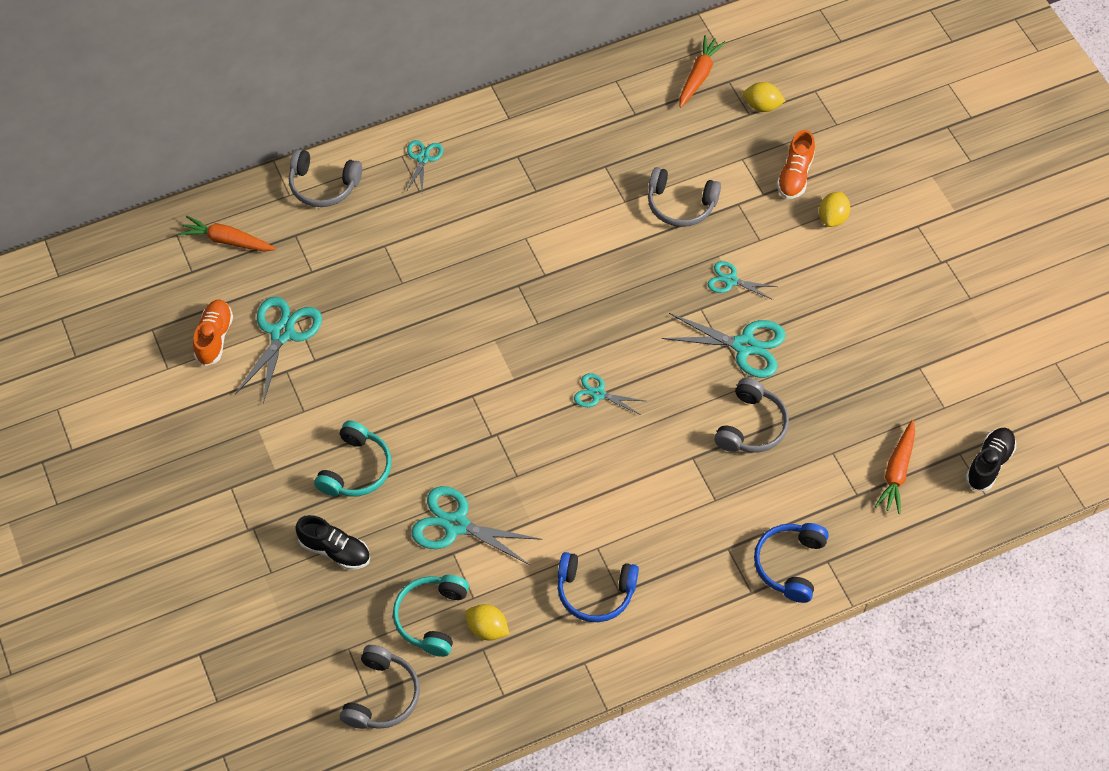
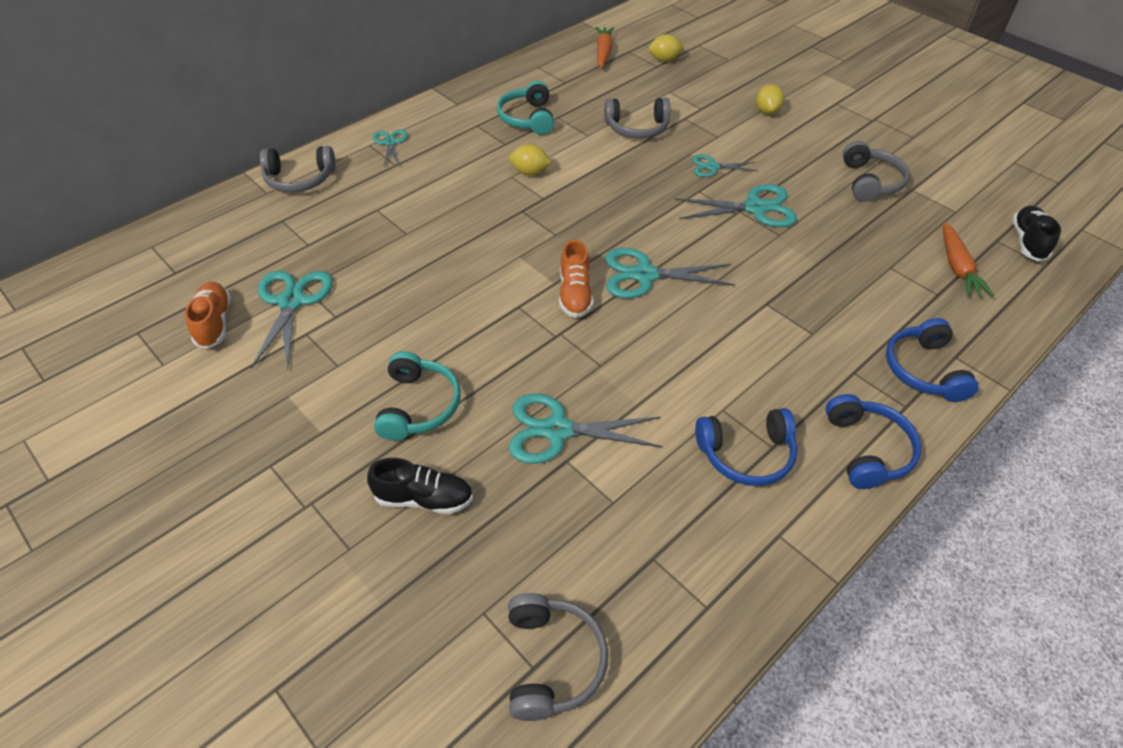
camera: 20 degrees left, 10 degrees down
orange carrot [178,216,276,251] -> none
turquoise headphones [393,575,469,657] -> turquoise headphones moved to [497,81,554,135]
yellow lemon [465,604,509,641] -> yellow lemon moved to [509,144,552,175]
turquoise scissors [574,373,645,415] -> turquoise scissors [605,248,735,298], size x1.73
grey headphones [714,378,789,452] -> grey headphones moved to [843,141,910,202]
orange shoe [777,130,815,199] -> orange shoe moved to [559,240,593,318]
none -> blue headphones [825,394,922,489]

